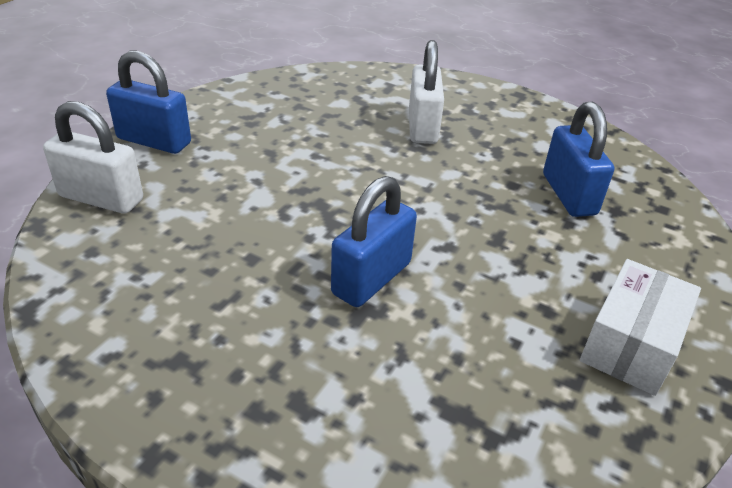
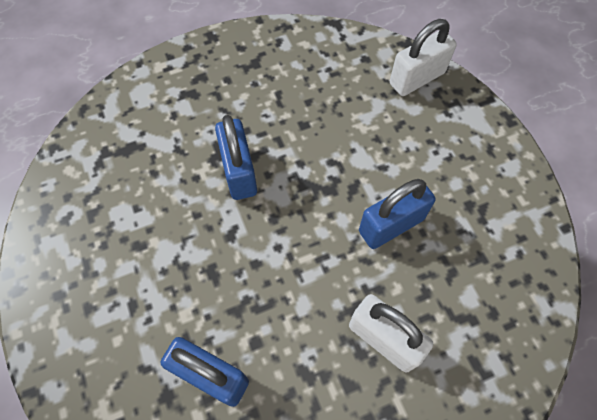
camera: 130 degrees right, 25 degrees up
blue padlock [106,51,191,154] -> blue padlock moved to [359,179,435,249]
white box [580,259,701,396] -> none

